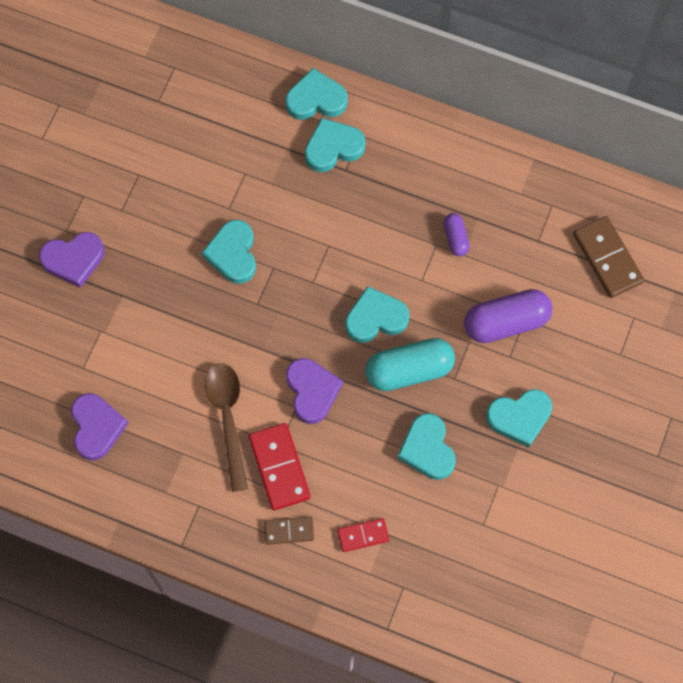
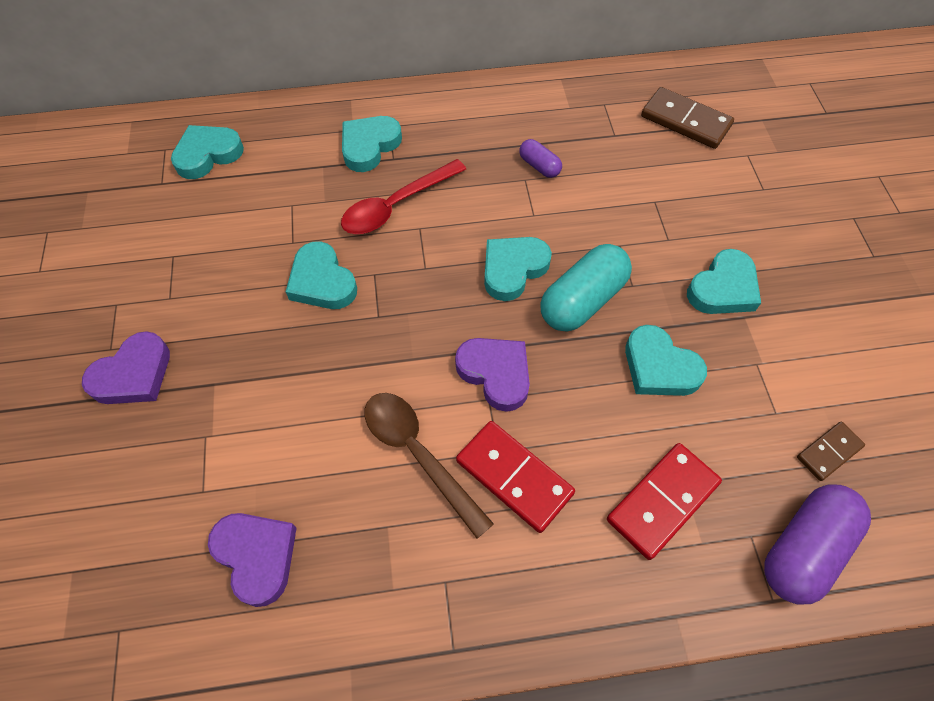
camera: 30 degrees left, 10 degrees down
brown domino [264,516,314,545] -> brown domino moved to [797,422,865,481]
turquoise heart [285,68,348,120] -> turquoise heart moved to [171,125,244,179]
red domino [337,518,389,552] -> red domino [607,443,722,560], size x1.71
purple capsule [464,289,552,343] -> purple capsule moved to [764,484,871,605]
none -> red spoon [341,159,466,234]

